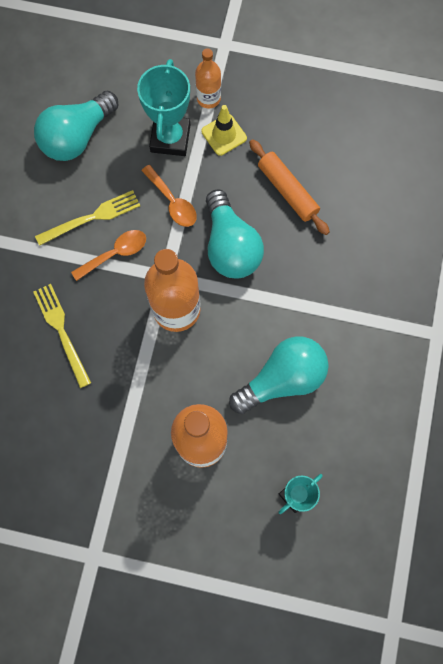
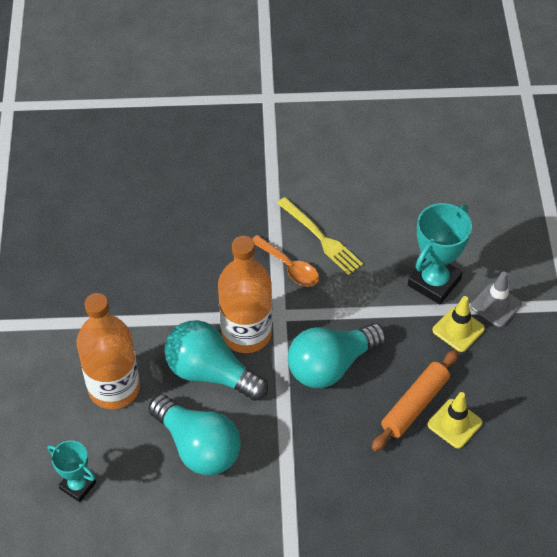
camera: 75 degrees right, 20 degrees down
yellow fork [33,284,91,388] -> none
turquoise light bulb [34,91,119,161] -> turquoise light bulb moved to [164,320,268,401]
turquoise trophy [137,59,190,156] -> turquoise trophy turned 45 degrees counterclockwise [408,203,472,304]
orange spoon [141,165,197,227] -> none
orange bottle [195,48,221,108] -> grey traffic cone [470,271,522,327]
none -> yellow traffic cone [428,392,482,449]

